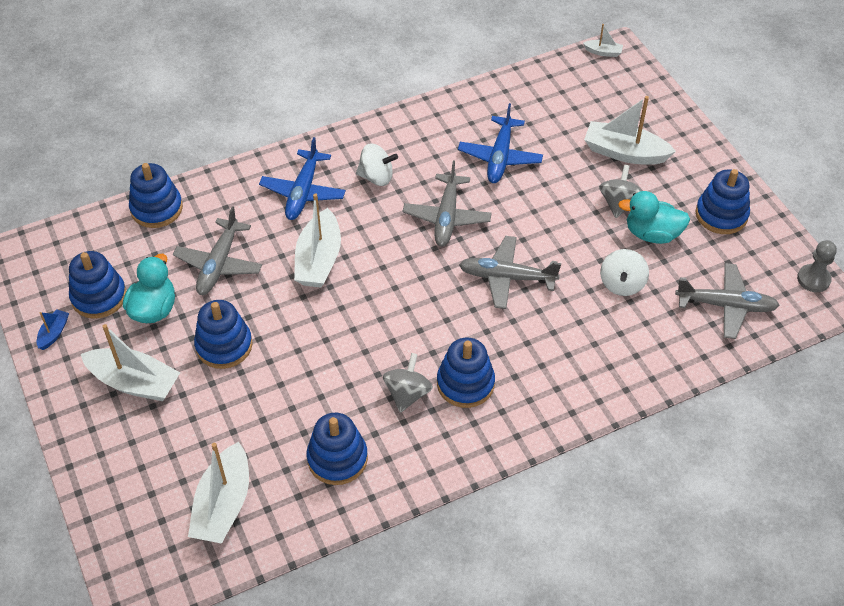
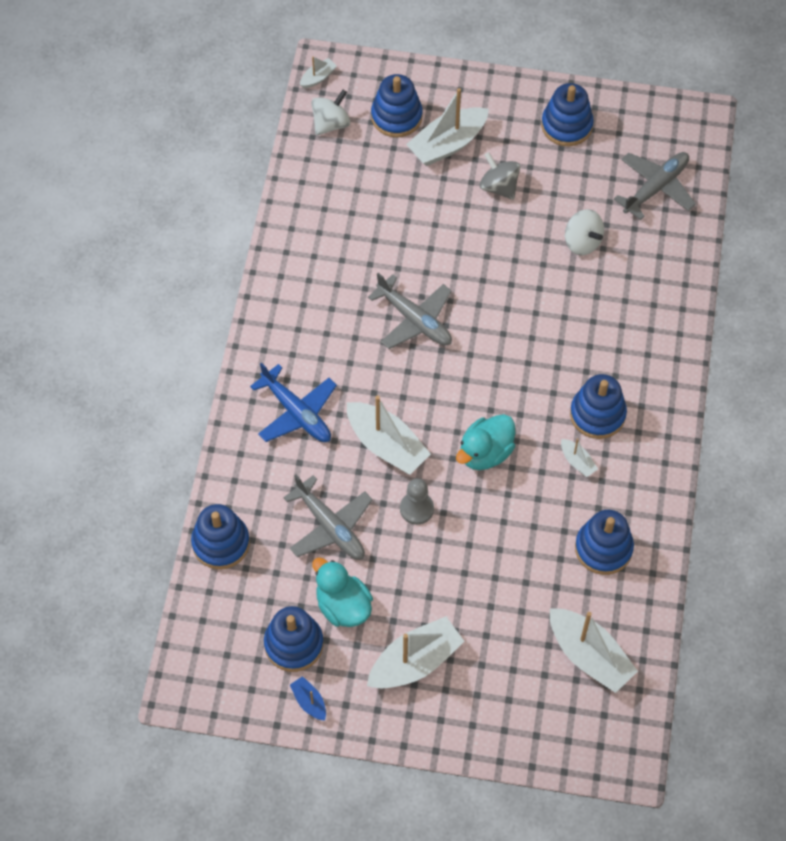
camera: 55 degrees left, 10 degrees up
blue stacking toy [194,300,253,369] -> blue stacking toy moved to [371,74,423,138]
white spinning top [356,143,398,186] -> white spinning top moved to [311,90,350,136]
grey spinning top [383,353,433,413] -> white boat [561,438,598,477]
blue plane [458,103,543,183] -> none
grey plane [459,236,561,309] -> none
turquoise duck [618,191,690,244] -> turquoise duck moved to [456,414,515,470]
grey pawn [797,240,837,292] -> grey pawn moved to [400,478,434,525]

